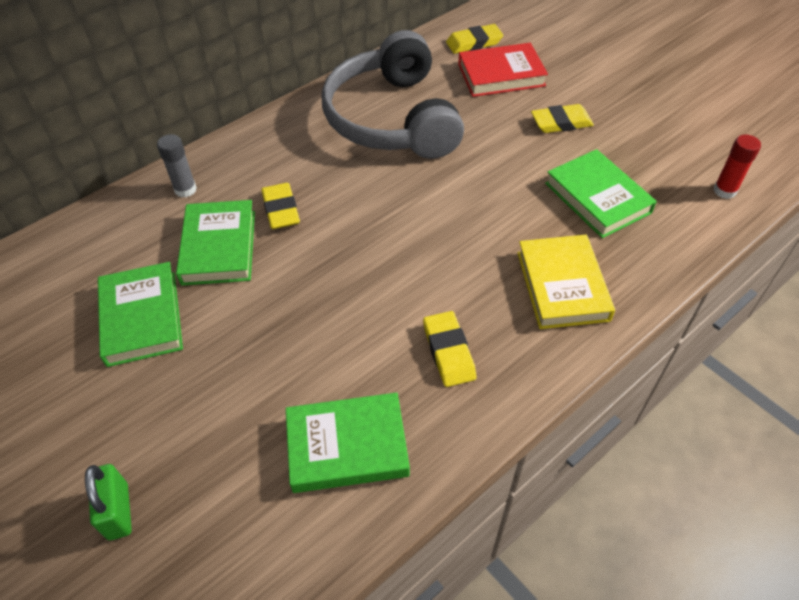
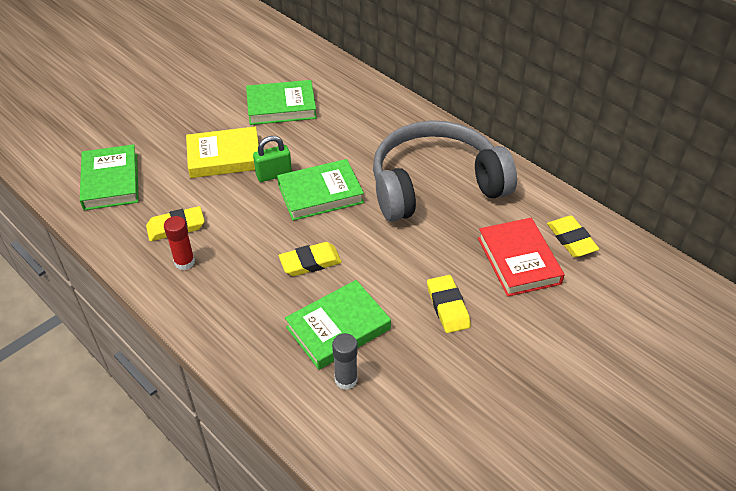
camera: 85 degrees right, 5 degrees down
green padlock [85,464,132,540] -> green padlock moved to [253,136,292,182]
green book [98,262,183,367] -> green book moved to [277,159,364,221]
grey glue stick [157,134,197,198] -> grey glue stick moved to [332,333,358,390]
yellow eraser [261,183,300,229] -> yellow eraser moved to [279,242,342,276]
yellow book [517,235,615,329] -> yellow book moved to [186,126,259,178]
red glue stick [714,134,761,199] -> red glue stick moved to [164,216,195,270]

